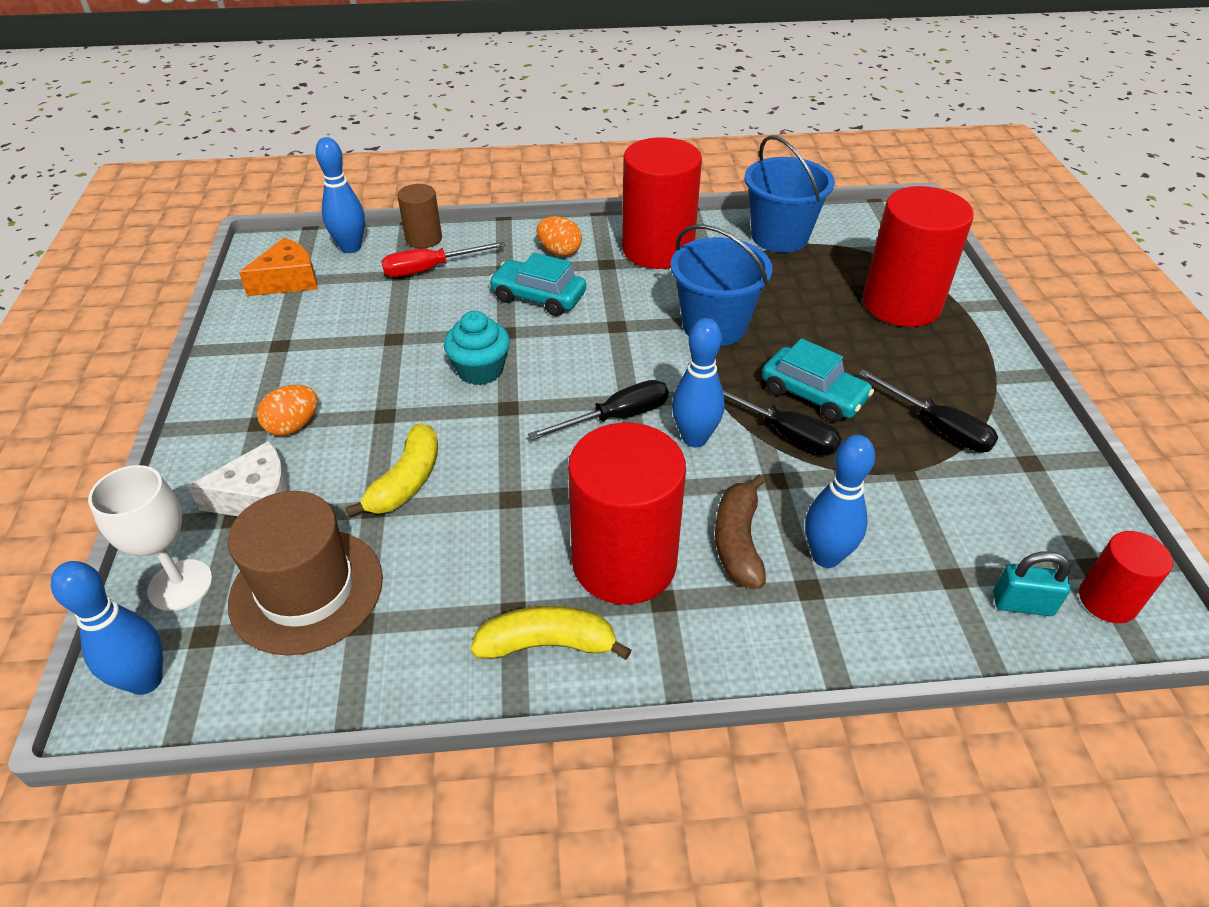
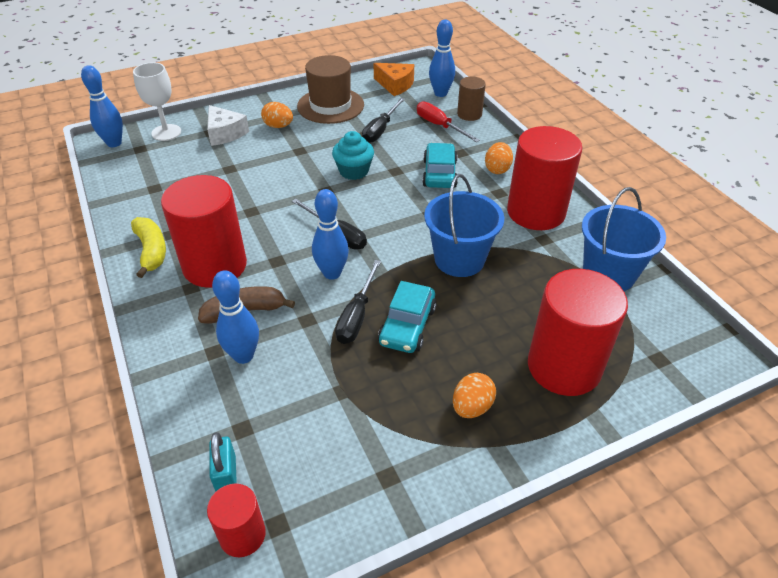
camera: 70 degrees right, 0 degrees up
brown hat [228,491,383,655] -> brown hat moved to [297,55,364,124]
yellow banana [346,423,438,517] -> none
black screwdriver [858,369,998,452] -> black screwdriver moved to [362,98,405,143]
none -> orange egg [453,373,496,418]

